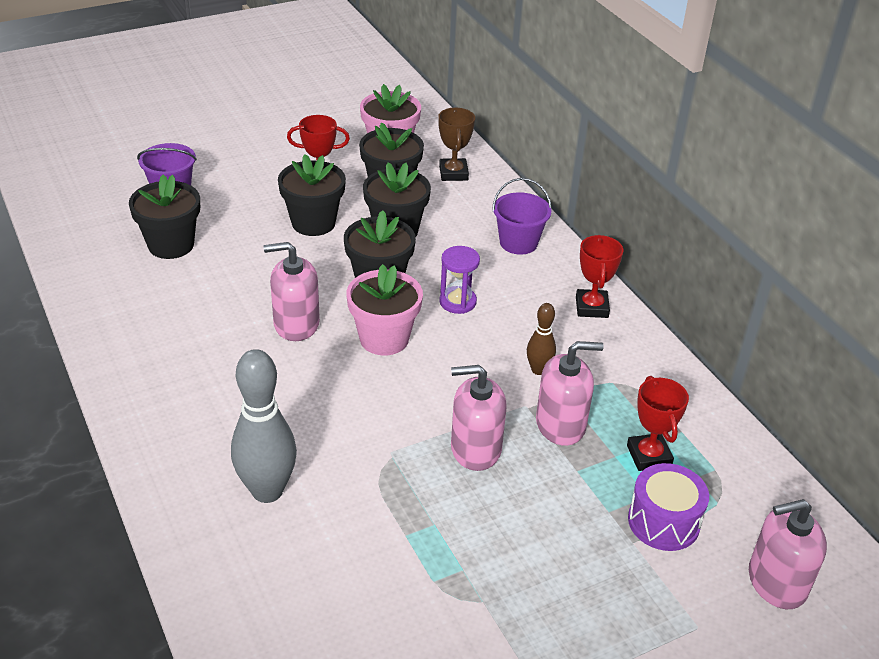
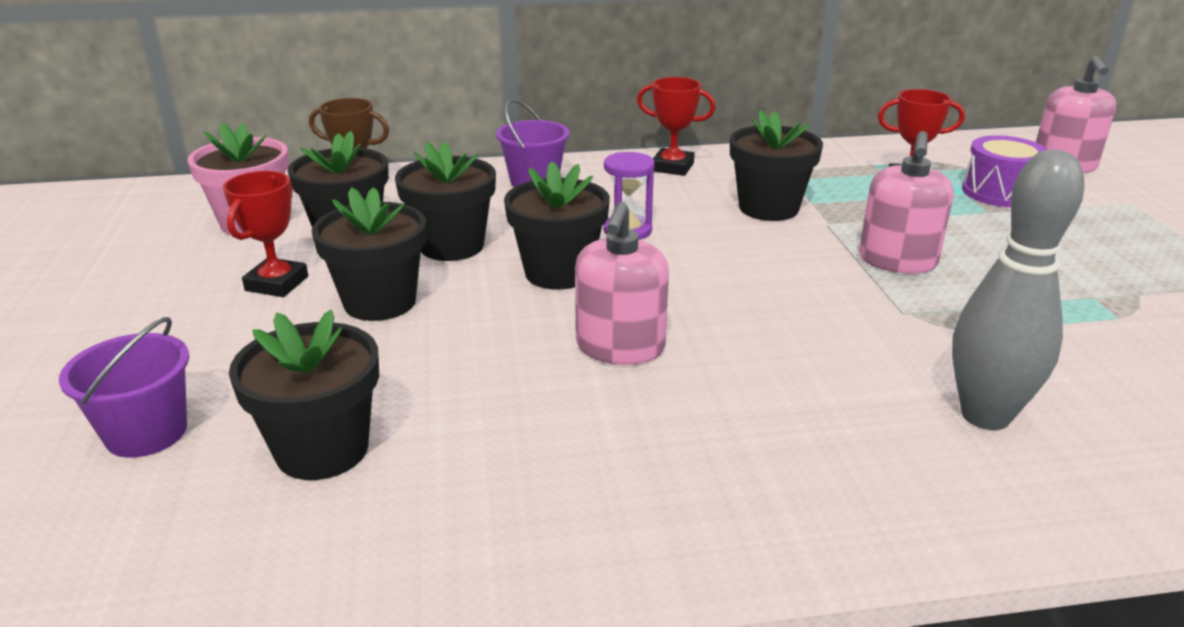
camera: 70 degrees left, 10 degrees down
pink flower pot [346,264,423,355] -> none
brown bowling pin [527,303,556,375] -> black flower pot [730,110,823,221]
pink soap dispenser [536,341,604,446] -> none

